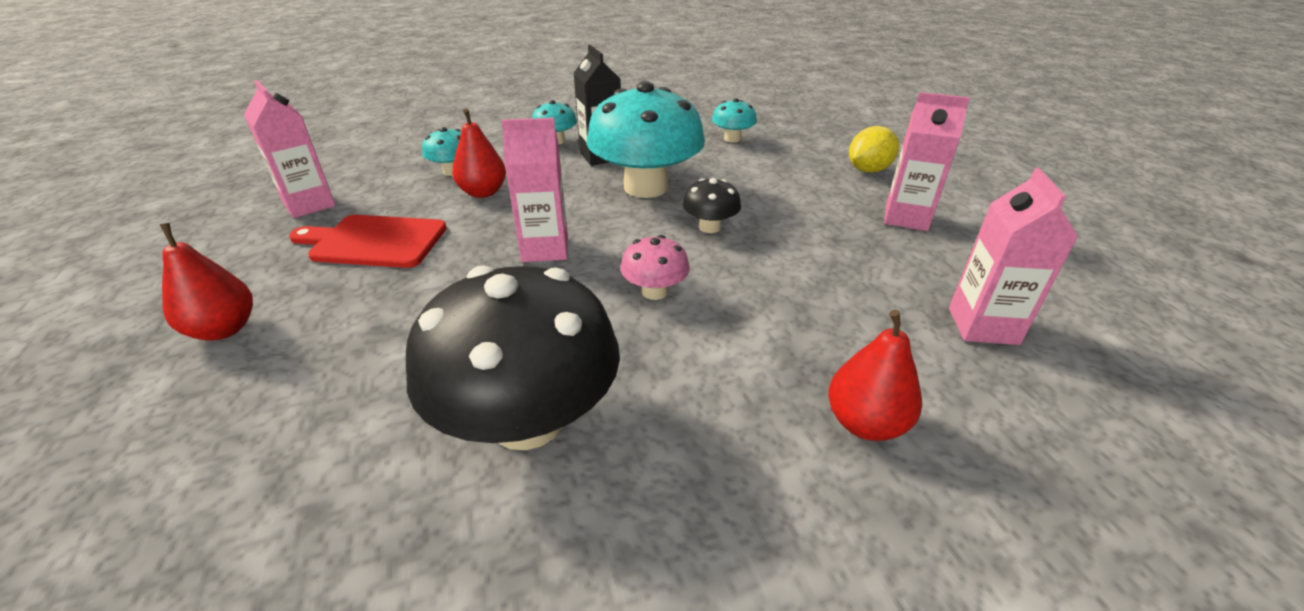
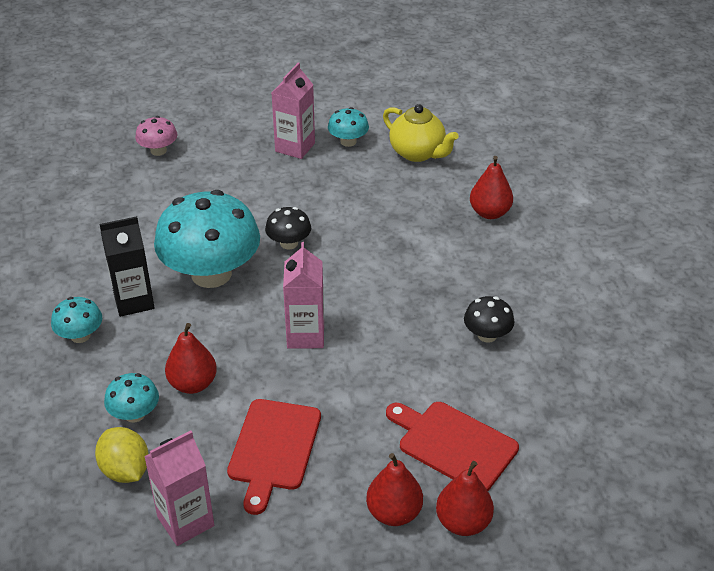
camera: 85 degrees left, 5 degrees up
black mushroom [406,265,620,450] -> black mushroom [464,296,515,343], size x0.46
pink mushroom [620,235,690,300] -> pink mushroom moved to [135,116,177,156]
turquoise mushroom [712,98,757,143] -> turquoise mushroom moved to [328,107,369,147]
yellow lemon [849,126,899,173] -> yellow lemon moved to [95,427,149,483]
pink carton [949,168,1078,345] -> yellow teapot [383,104,459,162]
none -> red cutting board [386,402,519,491]
none -> red pear [436,461,494,536]

